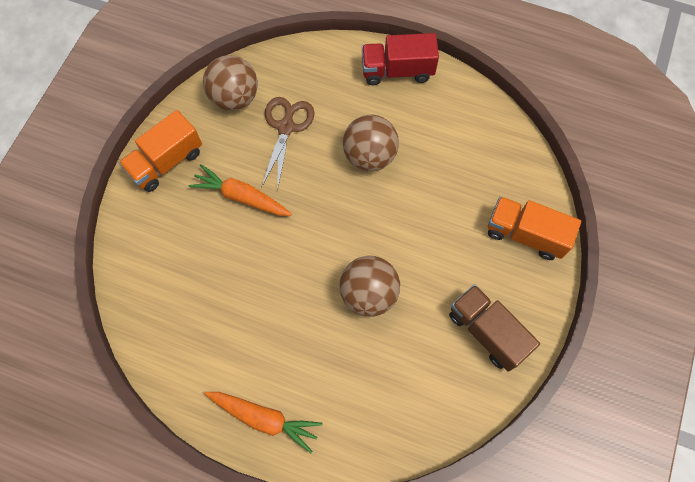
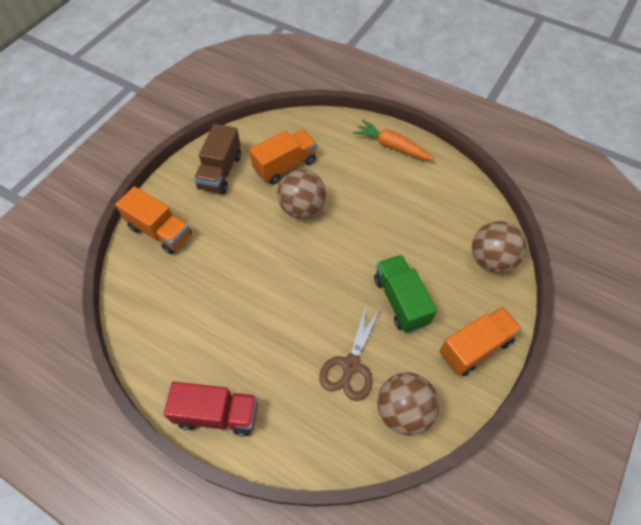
camera: 170 degrees left, 10 degrees down
orange carrot [189,164,292,216] -> green truck [374,255,437,333]
brown ball [343,115,399,171] -> brown ball moved to [472,221,527,273]
brown truck [449,284,540,372] -> brown truck turned 45 degrees clockwise [194,124,241,194]
none -> orange truck [249,129,317,184]

